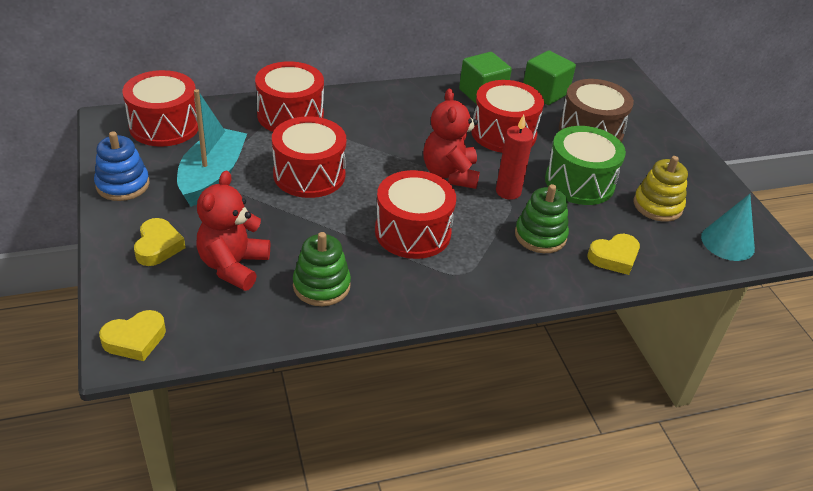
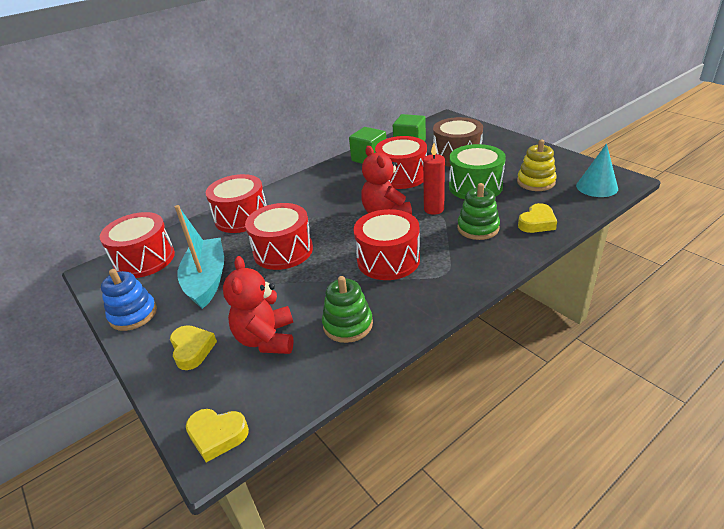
camera: 15 degrees left, 5 degrees down
yellow heart [99,310,166,361] -> yellow heart turned 60 degrees clockwise [186,409,249,462]

